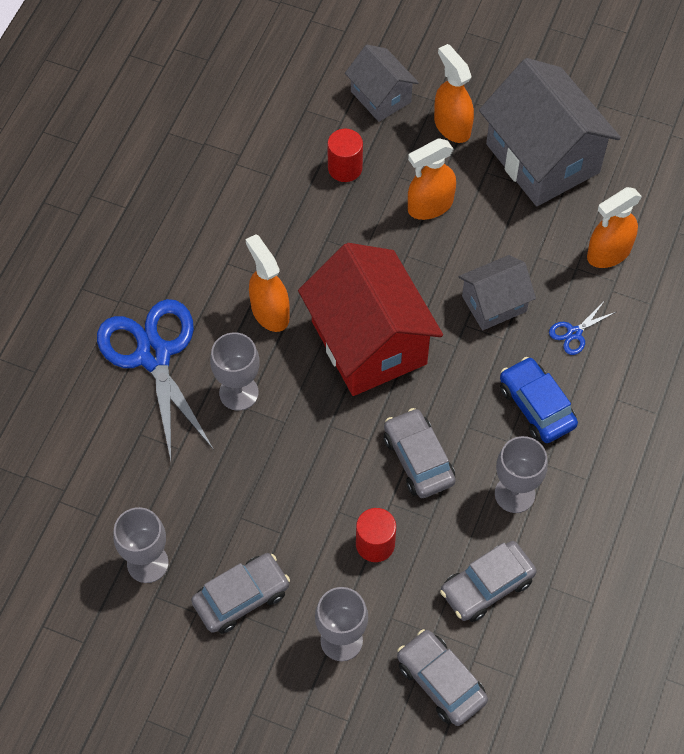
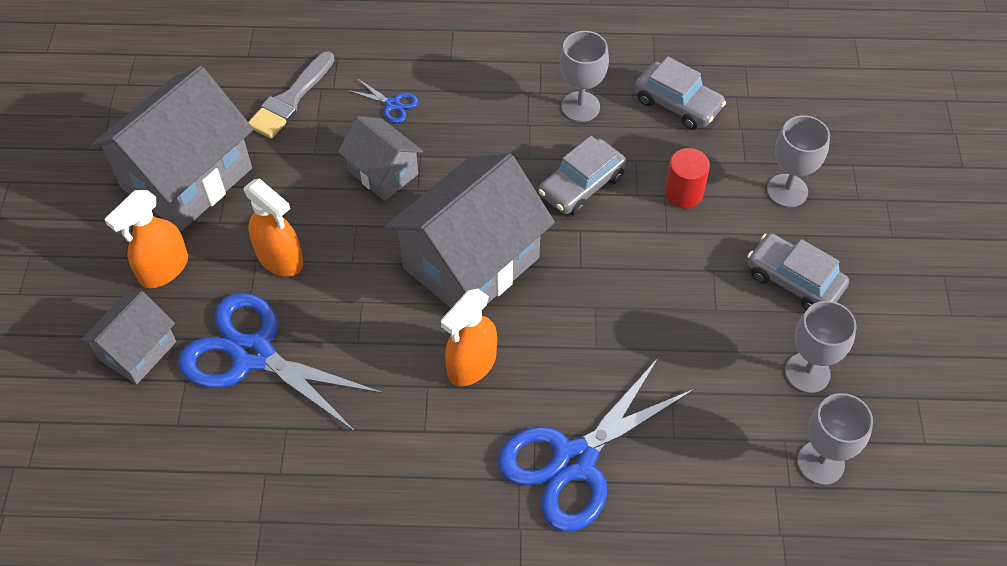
camera: 110 degrees left, 5 degrees down
grey goblet [210,332,260,411] -> grey goblet moved to [797,393,873,485]
red house [298,243,443,396] -> grey house [384,153,555,308]
red cylinder [327,129,363,182] -> blue scissors [178,293,383,432]
grey car [397,629,488,726] -> none
blue car [500,357,578,443] -> none
orange spray bottle [587,187,642,268] -> grey brush [248,51,335,139]

